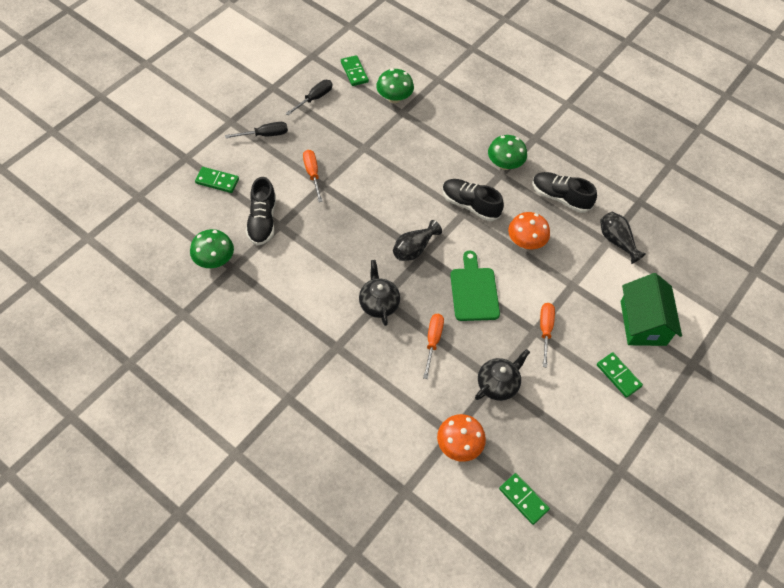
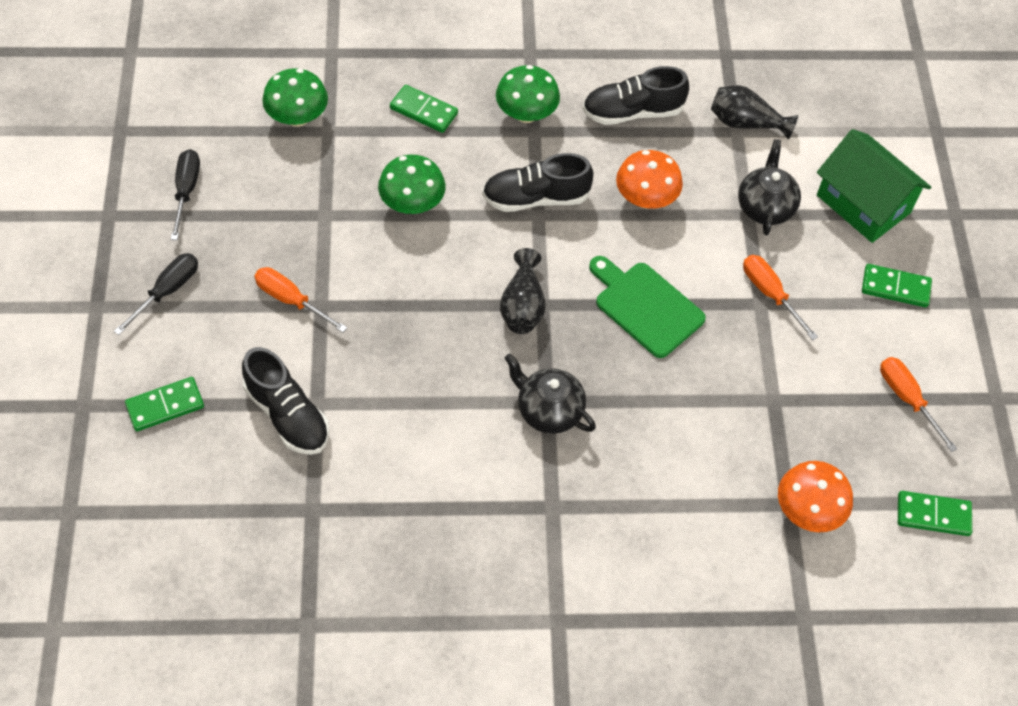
camera: 40 degrees left, 0 degrees up
green mushroom [190,229,234,268] -> green mushroom moved to [378,155,446,214]
green domino [341,55,369,86] -> green domino moved to [390,85,458,133]
orange screwdriver [423,314,444,379] -> orange screwdriver moved to [880,357,957,452]
black teapot [475,349,530,401] -> black teapot moved to [738,139,801,236]

